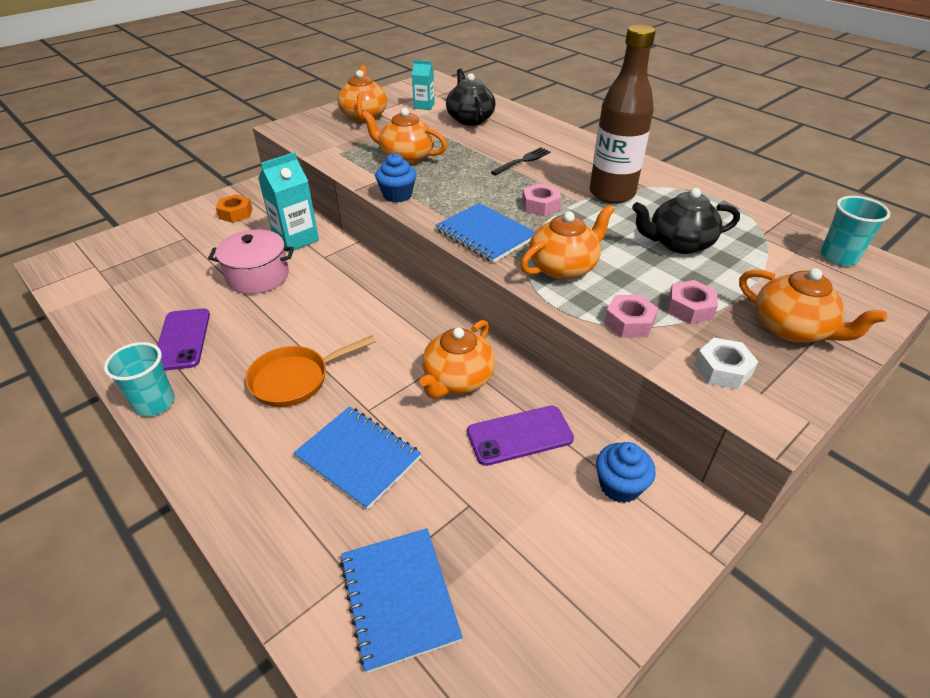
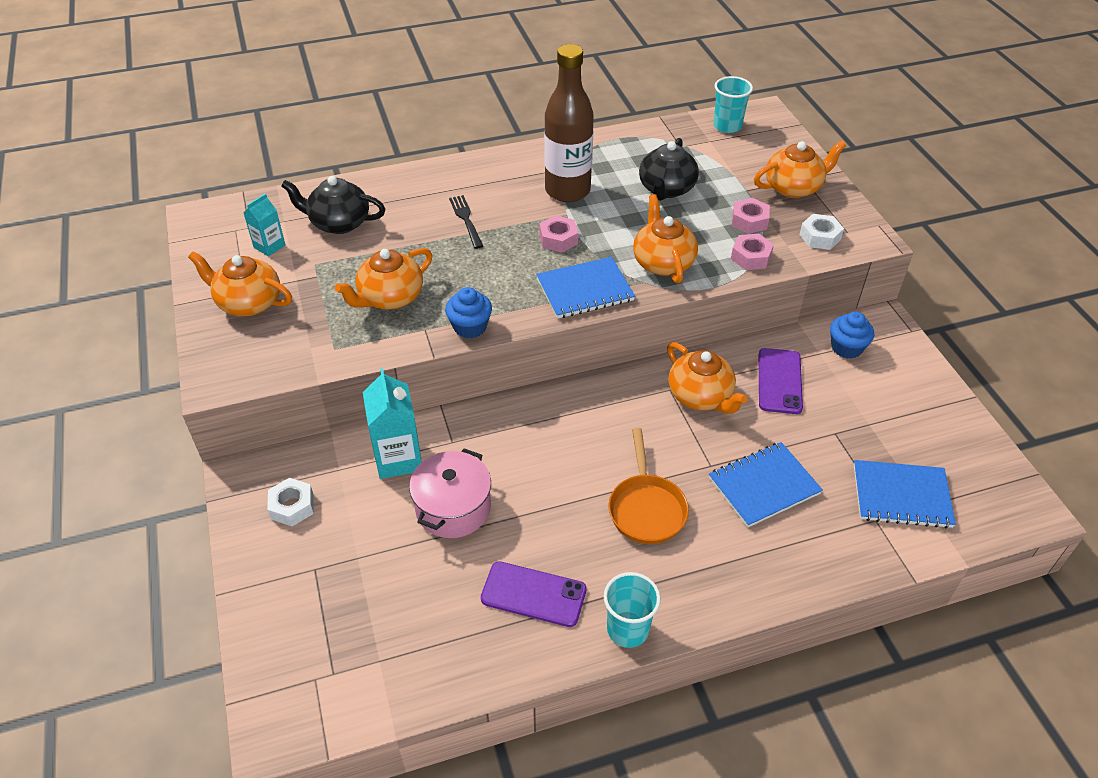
camera: 65 degrees left, 5 degrees up
orange nut [216,194,252,223] -> white nut [267,478,314,526]

